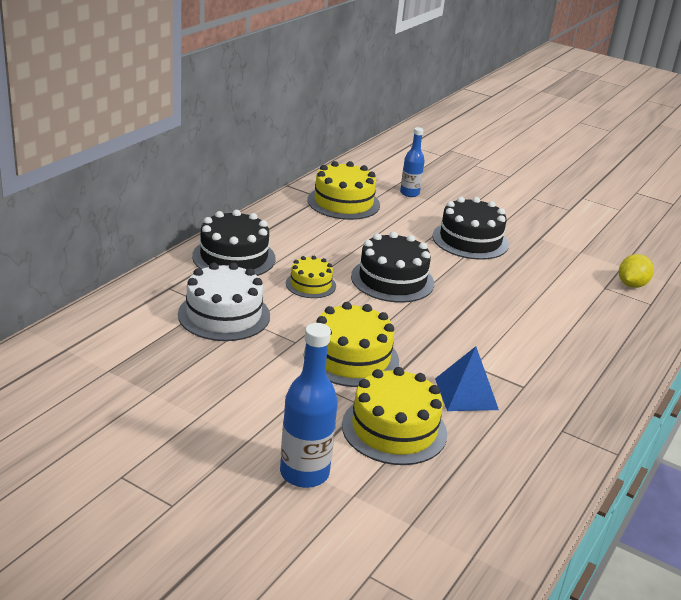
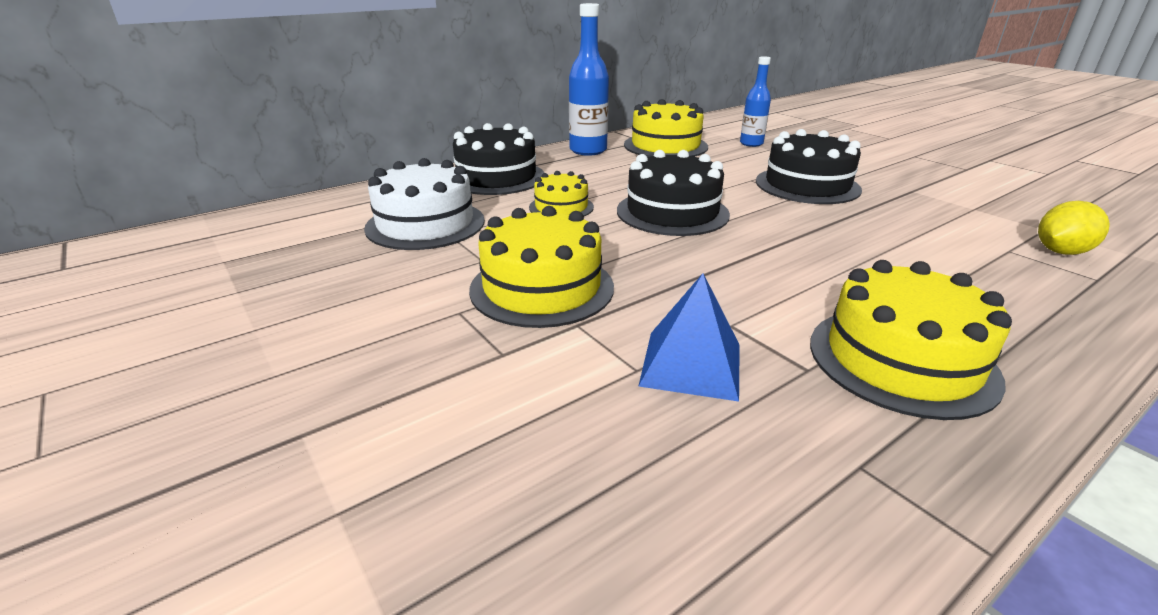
camera: 25 degrees right, 0 degrees up
blue bottle [280,323,338,488] -> blue bottle moved to [569,3,609,156]
yellow cake [342,367,447,465] -> yellow cake moved to [810,260,1012,420]

